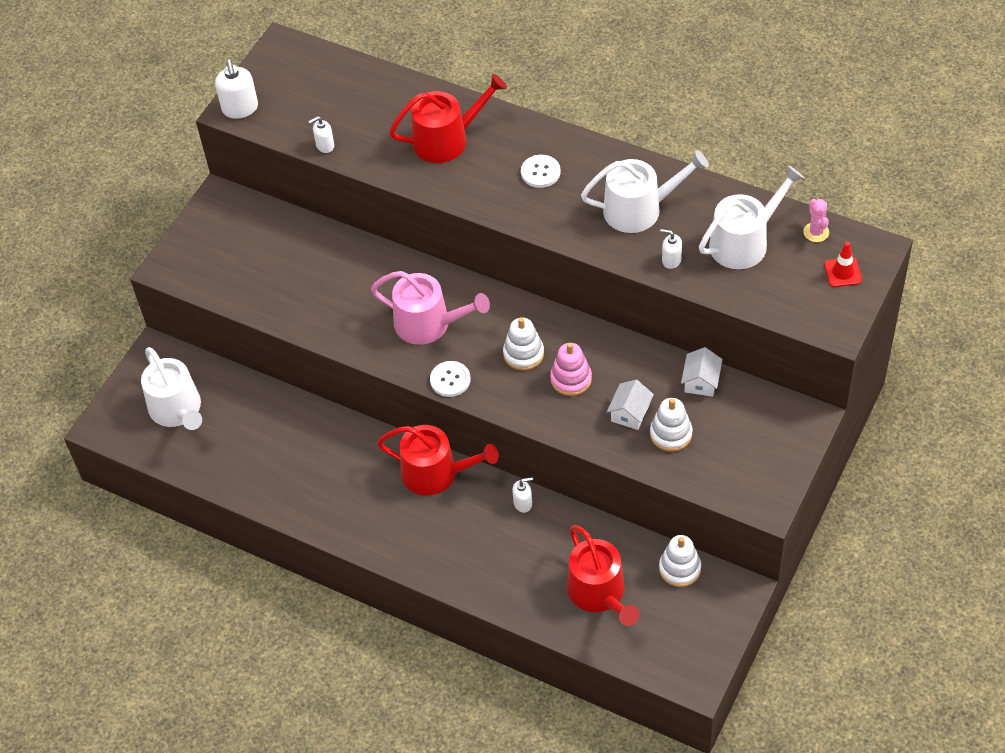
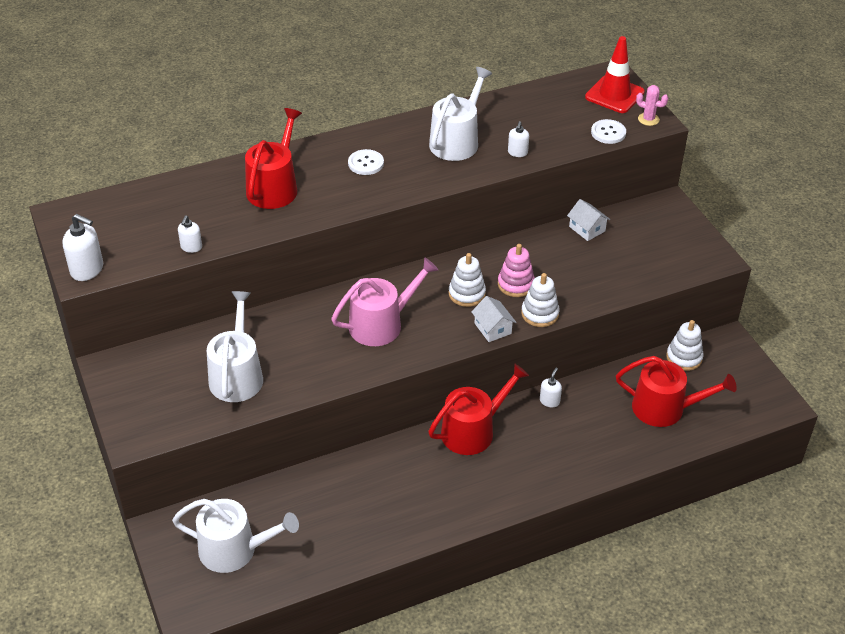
camera: 55 degrees left, 10 degrees down
white button [430,361,470,397] -> white button moved to [591,119,626,144]
white house [607,380,654,430] -> white house moved to [471,296,516,342]
white stacking toy [650,398,692,452] -> white stacking toy moved to [521,273,560,327]
white soap dispenser [660,229,682,269] -> white soap dispenser turned 45 degrees counterclockwise [508,121,529,157]
white watering can [699,165,805,269] -> white watering can moved to [207,291,263,402]
pink cactus [803,199,829,242] -> pink cactus moved to [636,85,668,126]
red traffic cone [824,242,862,287] -> red traffic cone [585,36,645,113], size x1.77

